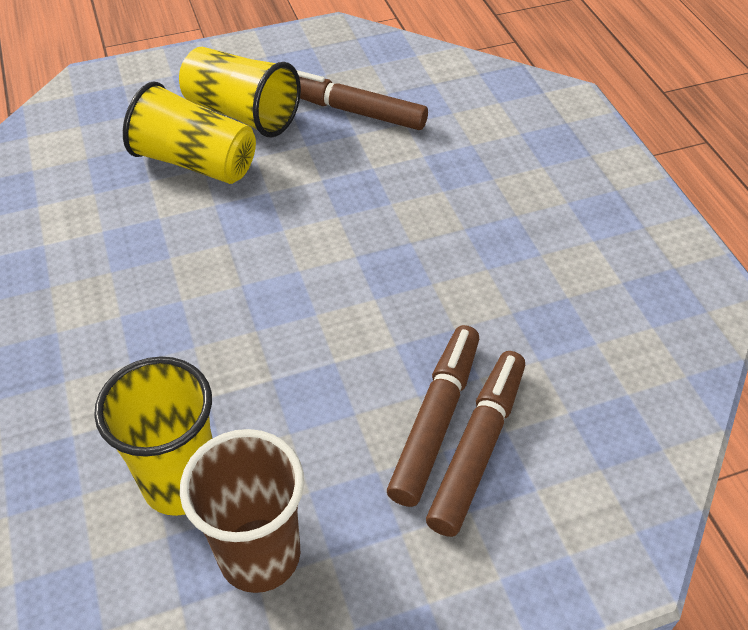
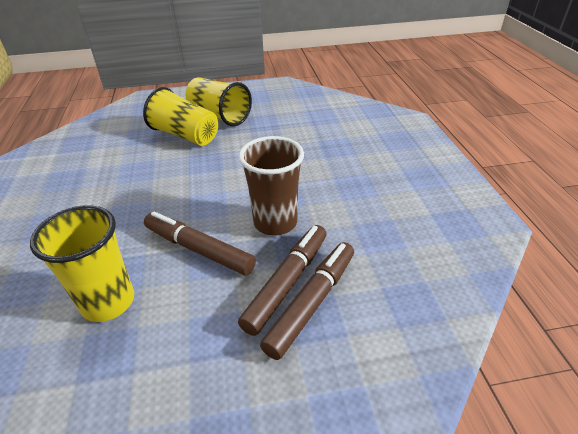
camera: 10 degrees right, 10 degrees down
brown cup [180,429,304,593] -> brown cup moved to [239,136,304,236]
brown marker [297,70,428,130] -> brown marker moved to [144,211,256,275]

